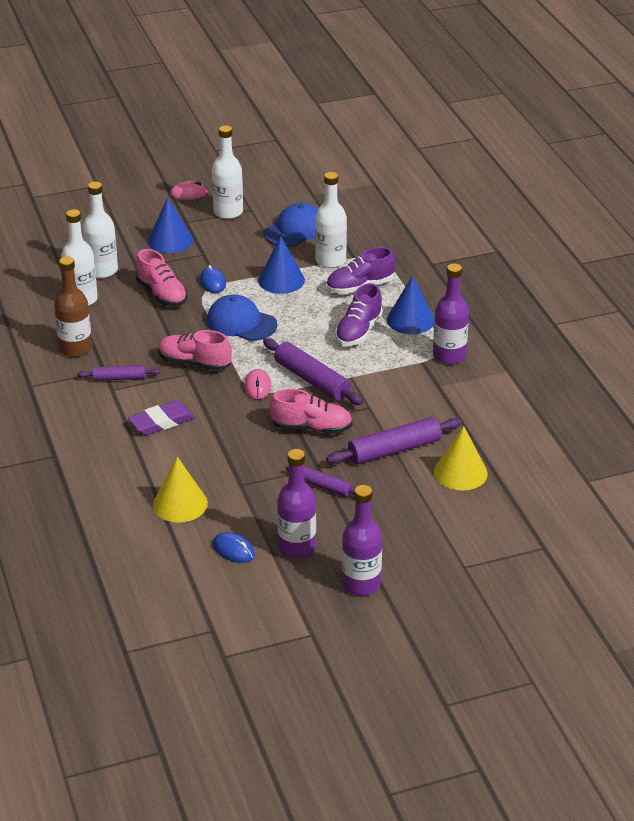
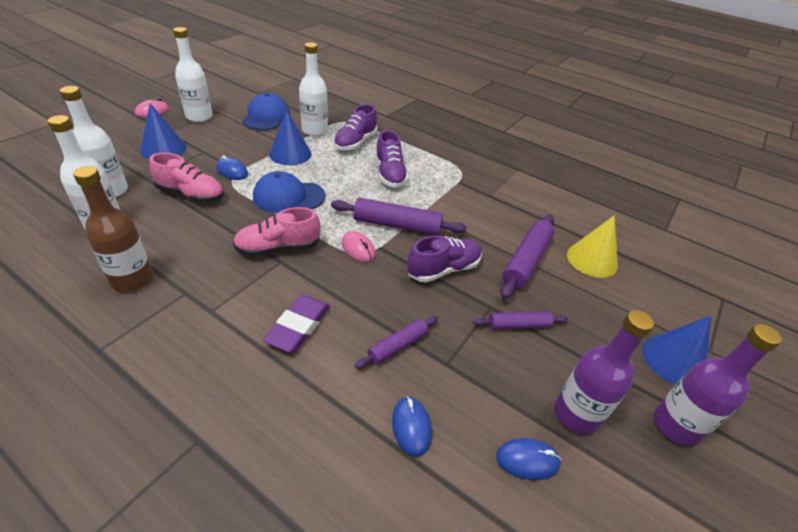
camera: 40 degrees left, 5 degrees up
purple rolling pin [77,365,160,381] -> purple rolling pin moved to [355,316,438,369]
yellow cone [153,457,208,522] -> blue mouse [392,396,432,457]
pink shoe [270,389,353,434] -> purple shoe [407,236,482,282]
blue cone [387,275,434,334] -> blue cone moved to [642,316,711,385]
purple bottle [433,263,469,364] -> none

